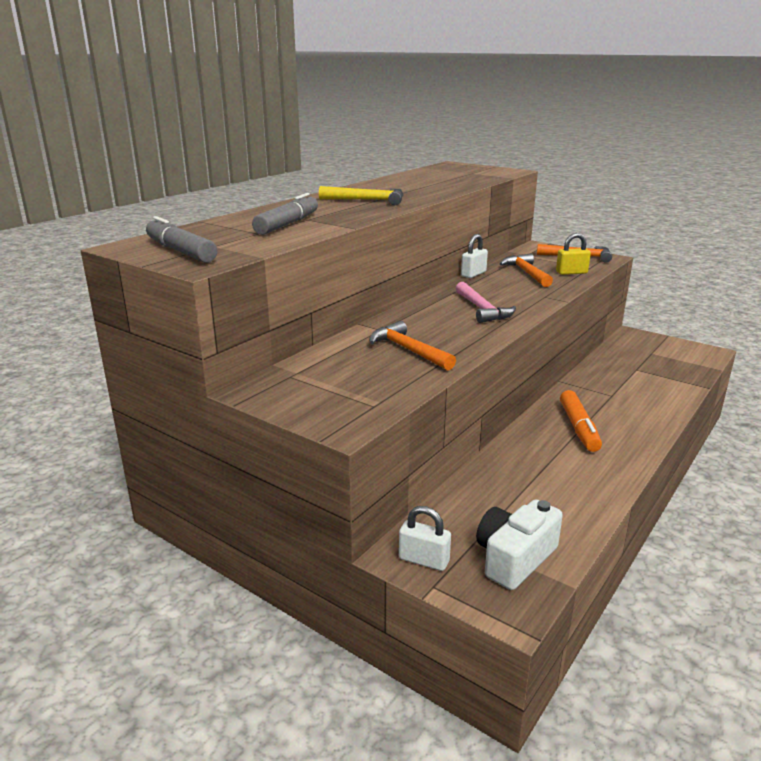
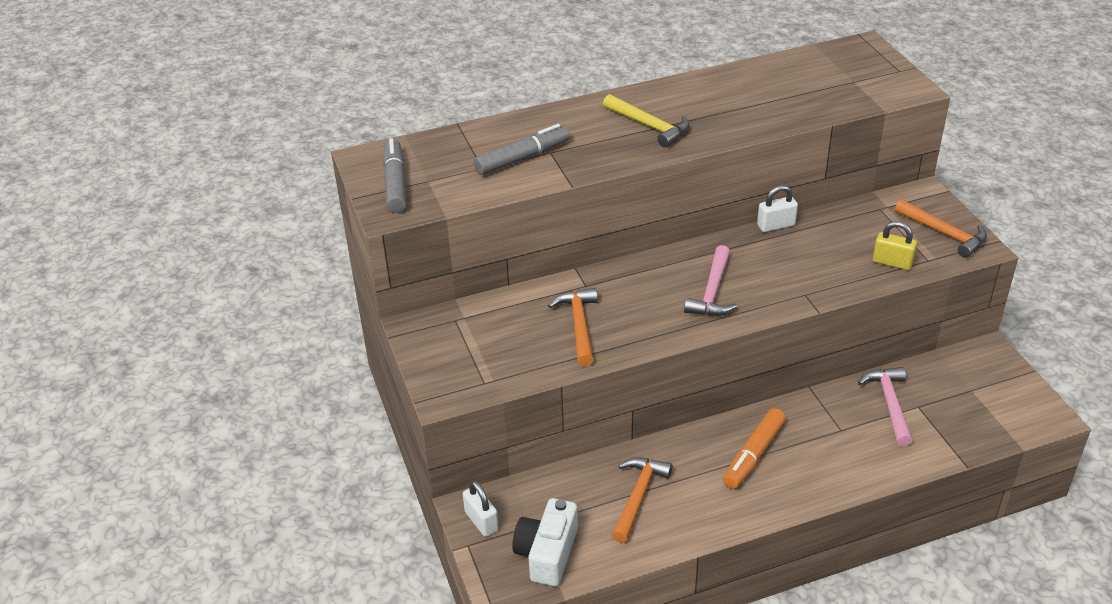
camera: 35 degrees right, 15 degrees up
white camera [476,499,563,590] -> white camera turned 60 degrees counterclockwise [512,498,578,586]
orange hammer [500,254,553,287] -> orange hammer moved to [612,457,672,543]
none -> pink hammer [858,367,913,446]

